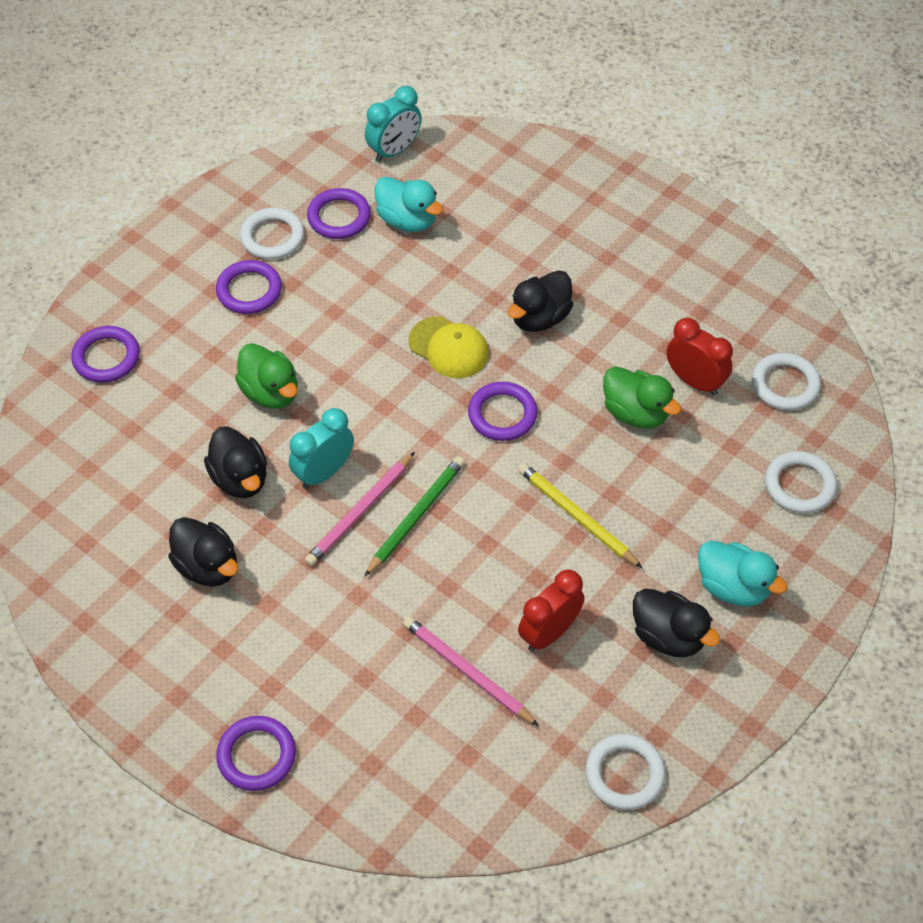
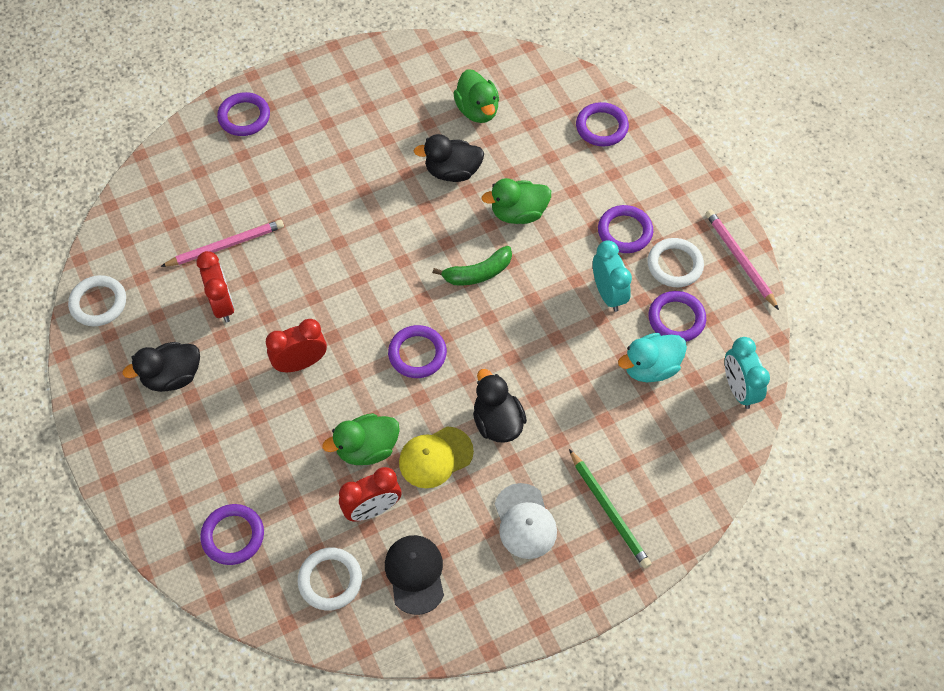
camera: 115 degrees right, 5 degrees up
black duck [168,517,238,587] -> none
turquoise clock [289,408,354,489] -> turquoise clock moved to [593,240,632,312]
pink pencil [304,452,415,566] -> pink pencil moved to [705,210,779,310]
green pencil [364,456,465,577] -> green pencil moved to [569,449,652,569]
yellow cap [409,316,489,378] -> yellow cap moved to [399,426,474,488]
yellow pencil [518,463,642,568] -> red clock [266,319,327,372]
turquoise duck [698,541,788,606] -> none
white ring [765,451,837,513] -> purple ring [200,504,264,565]
none -> black cap [385,535,444,615]
none -> green banana [433,246,512,285]
none -> green duck [453,69,499,123]
none -> white cap [495,483,557,559]

